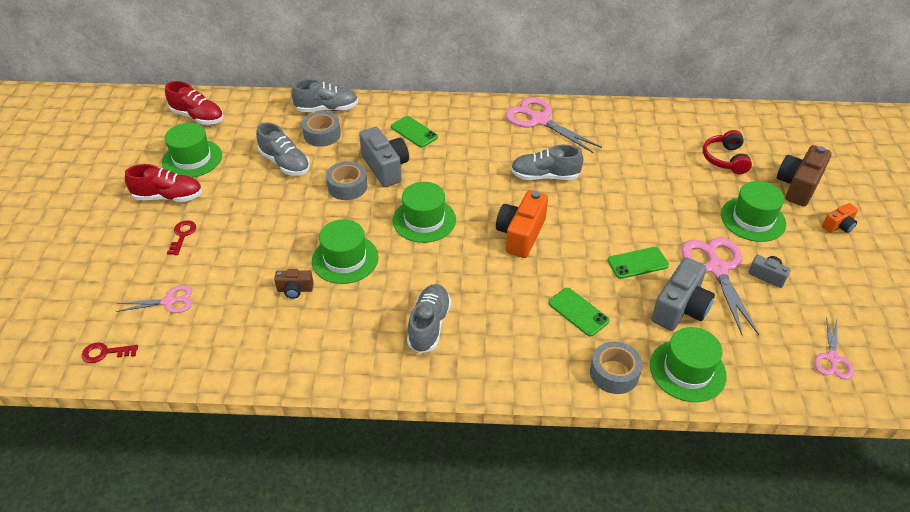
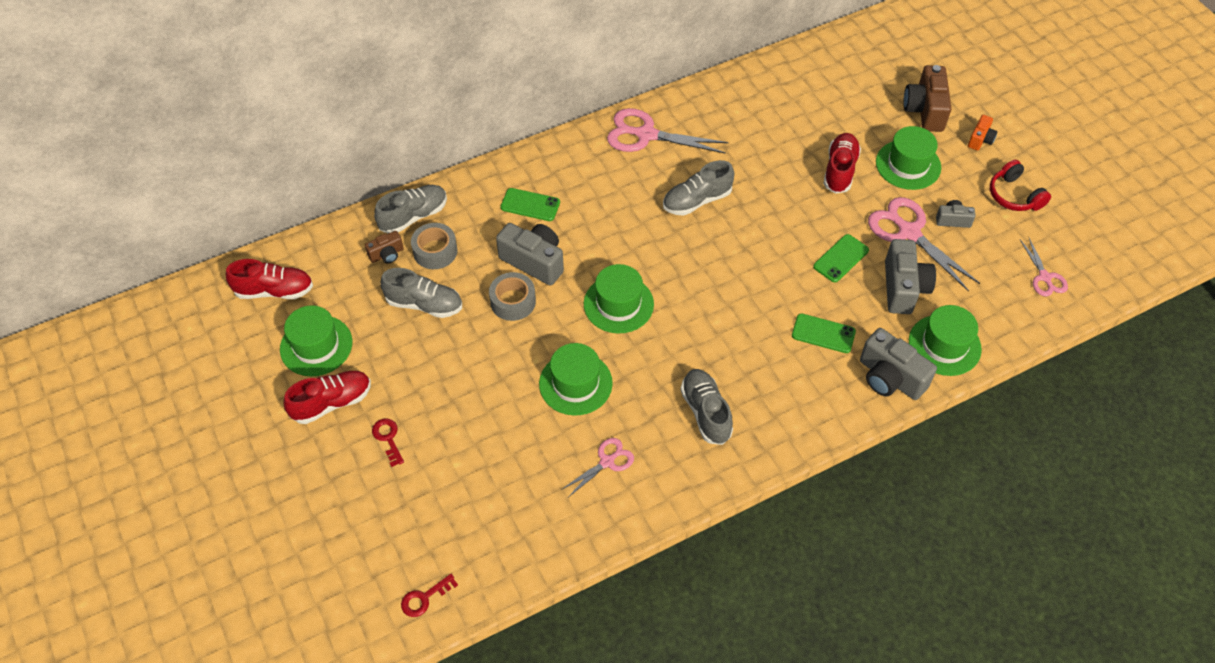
camera: 30 degrees left, 10 degrees up
pink scissors [116,286,193,313] -> pink scissors moved to [561,438,634,497]
brown camera [274,269,314,299] -> brown camera moved to [365,231,404,263]
orange camera [496,190,548,258] -> none
grey tape [590,341,643,394] -> grey camera [860,328,937,400]
red headphones [703,130,752,174] -> red headphones moved to [990,160,1051,211]
none -> red shoe [824,133,861,194]

